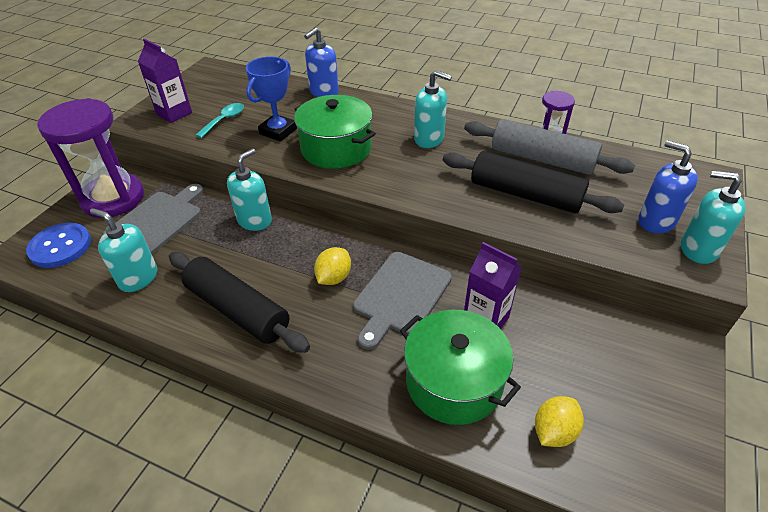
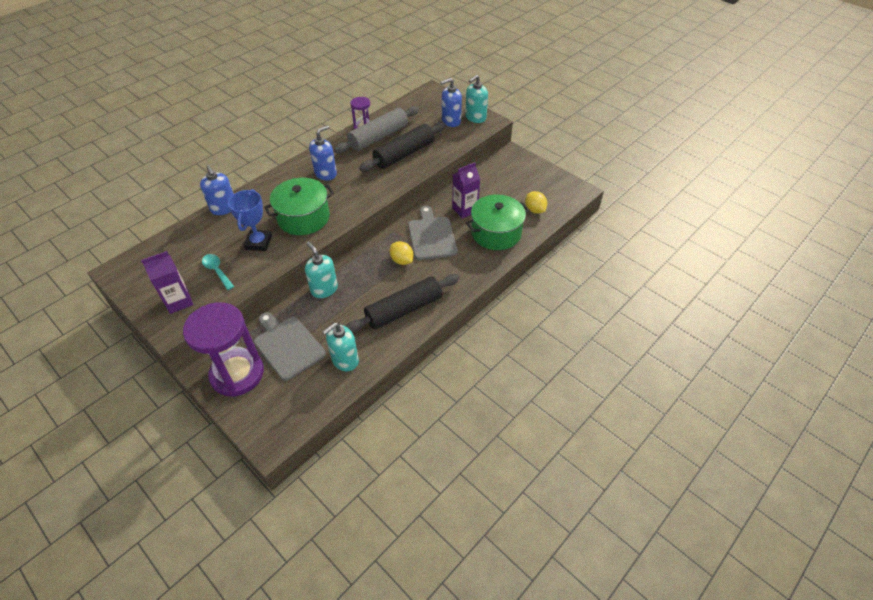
camera: 70 degrees left, 5 degrees up
blue button [26,223,91,268] -> none
blue trophy [246,56,297,142] -> blue trophy turned 45 degrees clockwise [228,189,272,251]
grey cutting board [353,252,452,350] -> grey cutting board turned 150 degrees counterclockwise [408,206,458,260]
turquoise soap dispenser [414,70,452,148] -> blue soap dispenser [309,125,337,180]

